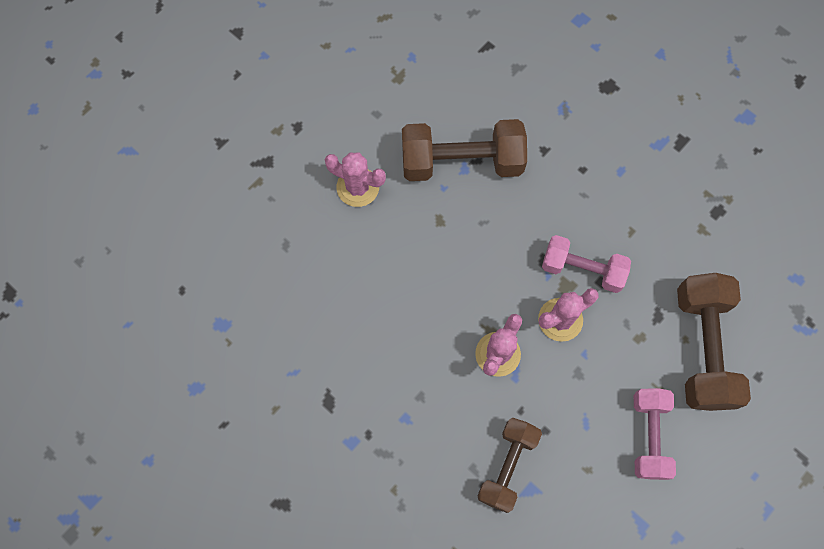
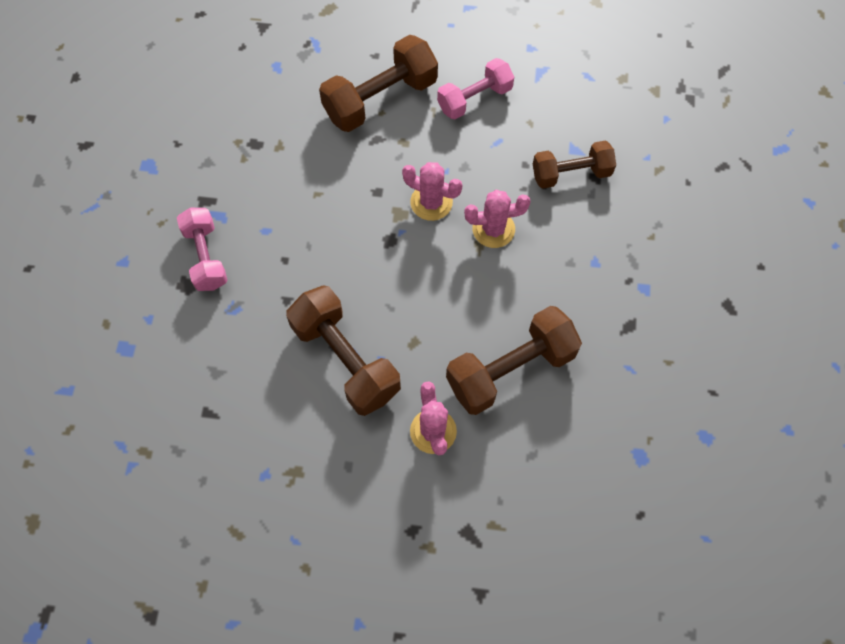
camera: 125 degrees left, 5 degrees down
pink dumbbell [542,235,631,293] -> pink dumbbell moved to [177,208,228,291]
none -> brown dumbbell [446,306,582,415]

